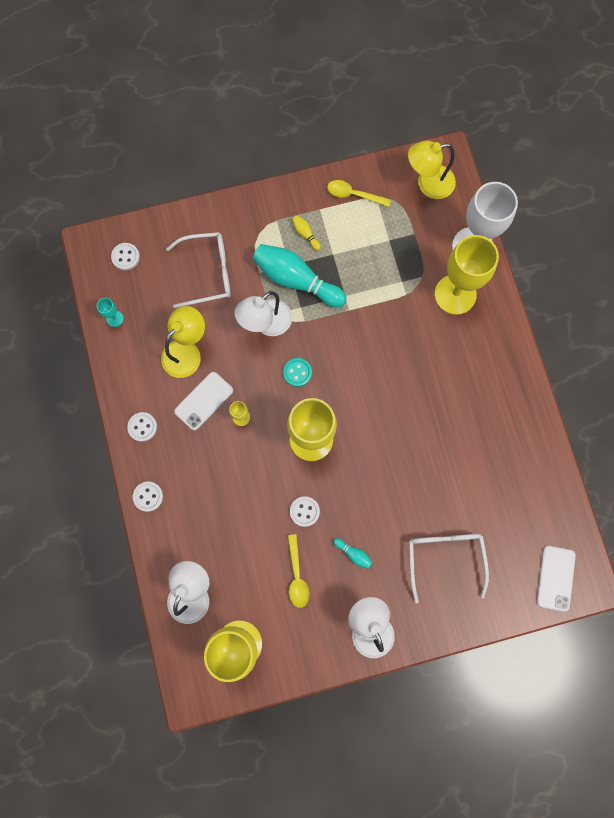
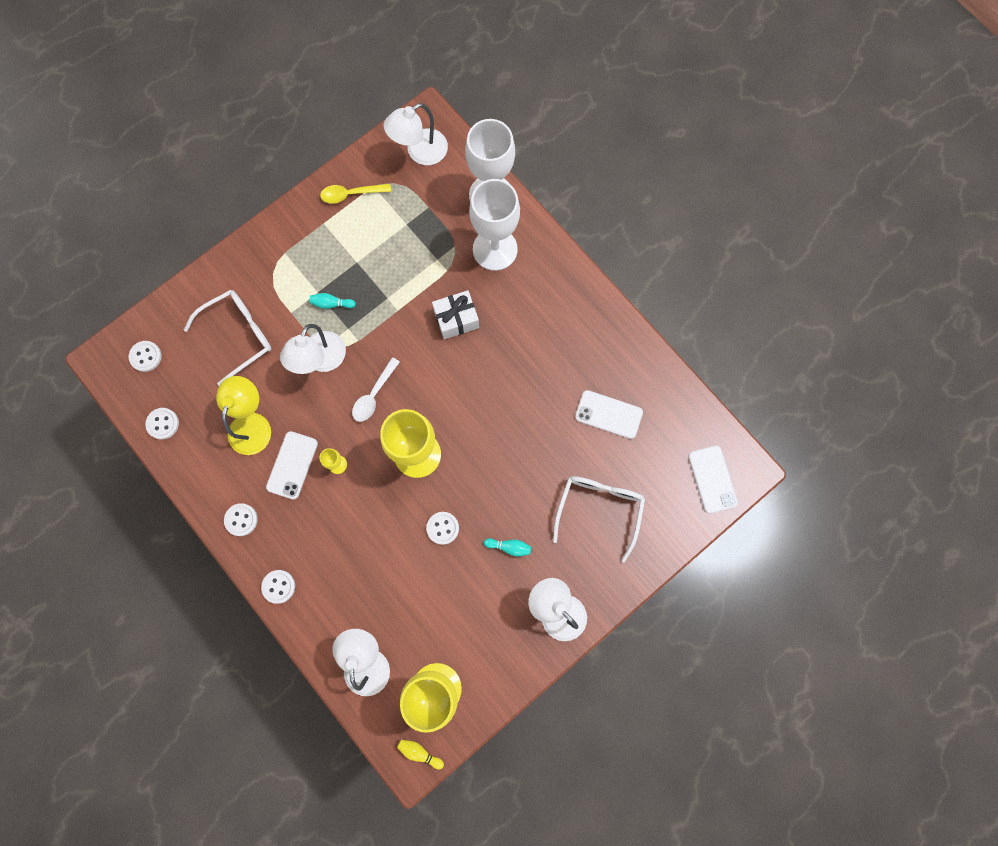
camera: 25 degrees left, 0 degrees up
turquoise goblet [97,298,124,327] -> white button [145,408,179,439]
turquoise bowling pin [253,244,346,308] -> turquoise bowling pin [310,293,356,309], size x0.41
turquoise button [283,358,312,387] -> white spoon [352,357,400,422]
yellow spoon [288,534,309,608] -> none
yellow bowling pin [292,215,321,251] -> yellow bowling pin moved to [397,740,444,769]
yellow lamp [408,141,456,199] -> white lamp [384,103,448,165]
white glasses [409,534,489,603] -> white glasses turned 45 degrees clockwise [553,476,645,562]
yellow goblet [435,235,499,315] -> white goblet [469,179,520,271]
none -> white gift [432,290,479,339]
none -> white phone [575,390,643,439]

